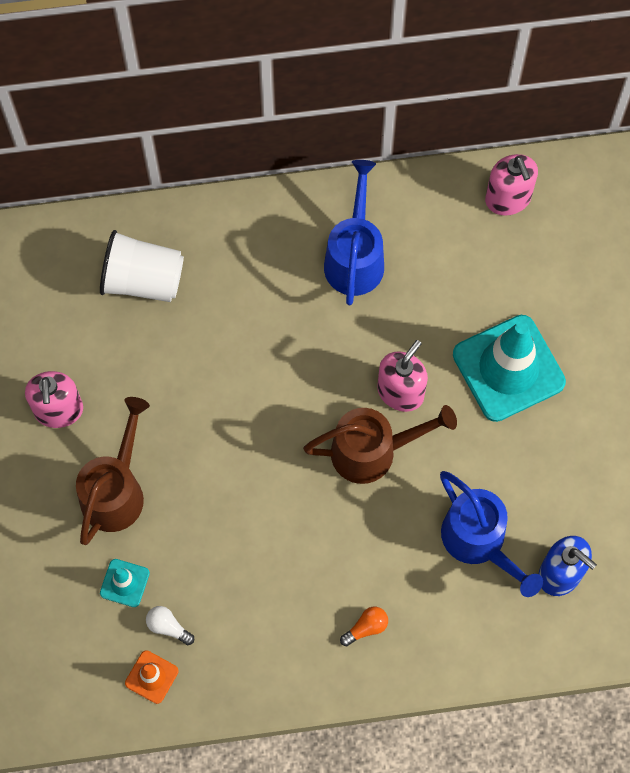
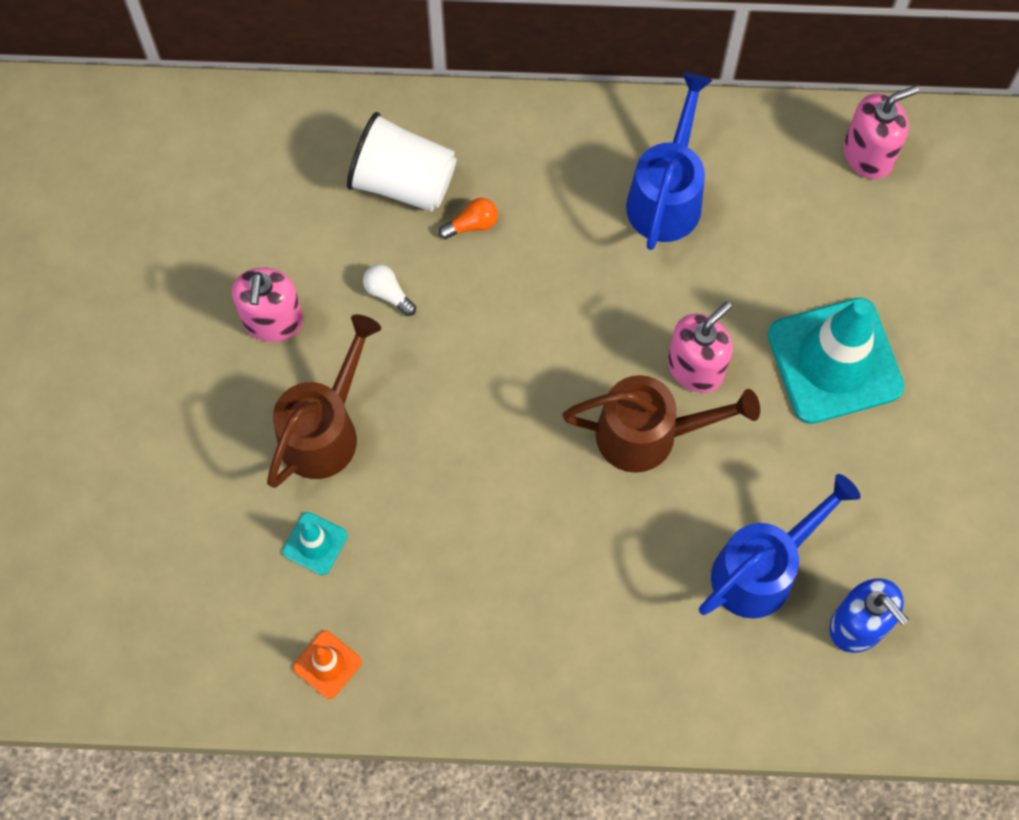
camera: 10 degrees right, 0 degrees up
white light bulb [146,606,194,645] -> white light bulb moved to [363,264,416,316]
orange light bulb [340,607,388,646] -> orange light bulb moved to [438,198,498,239]
blue watering can [440,471,543,597] -> blue watering can turned 105 degrees counterclockwise [699,474,861,618]
pink soap dispenser [485,154,538,216] -> pink soap dispenser turned 105 degrees counterclockwise [844,86,919,179]

